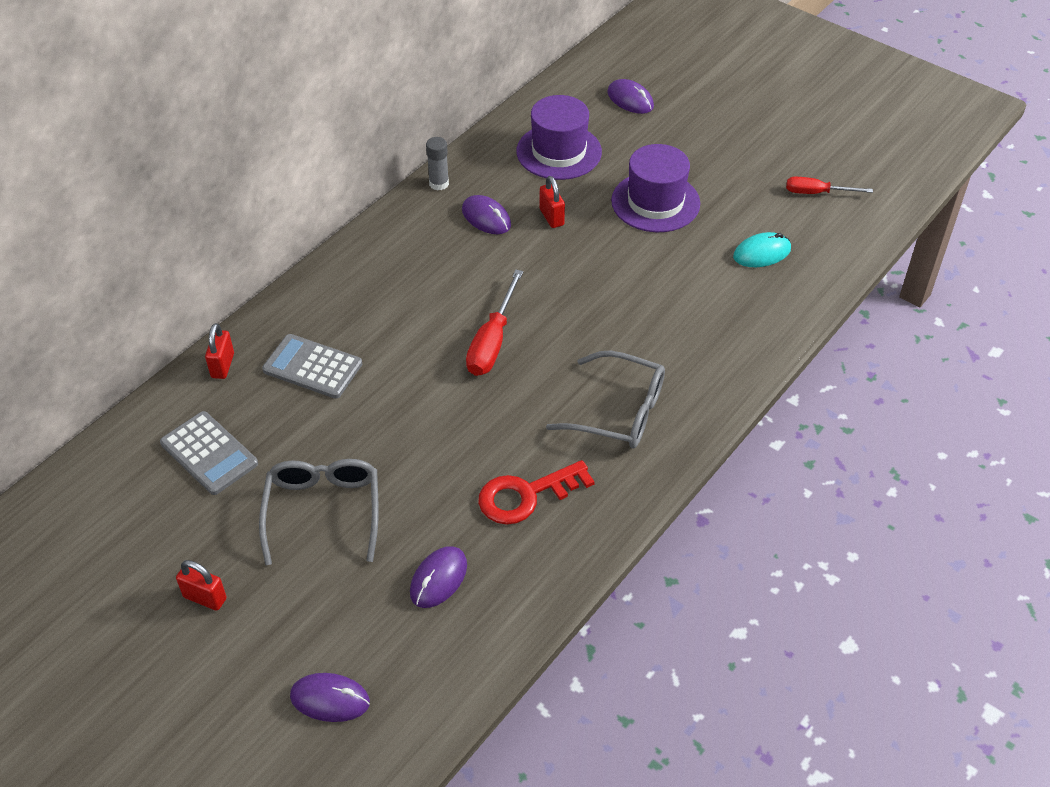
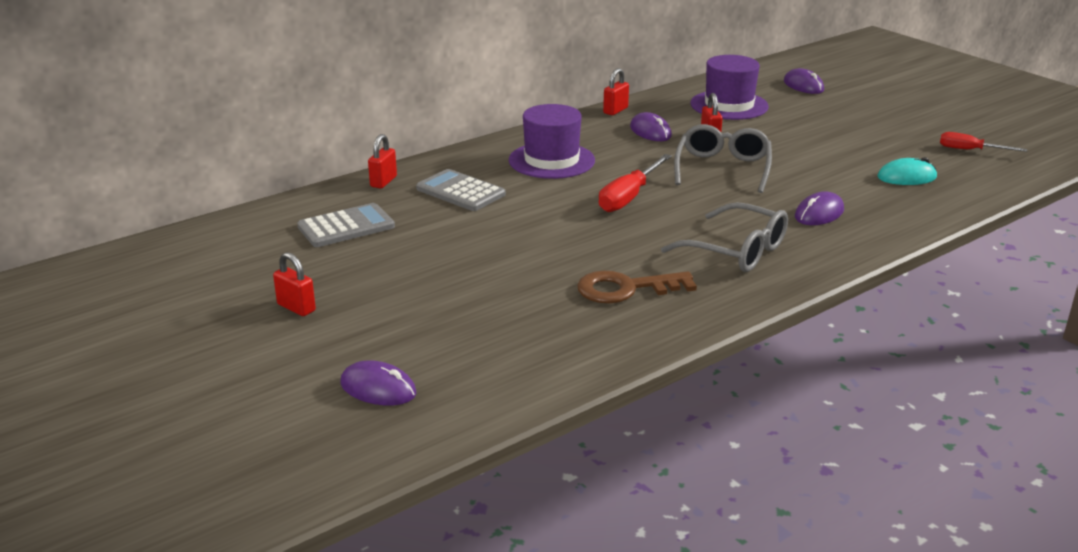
camera: 15 degrees right, 20 degrees down
grey calculator [160,411,258,495] -> grey calculator turned 90 degrees counterclockwise [297,203,395,247]
grey glasses [259,459,379,566] -> grey glasses moved to [674,124,772,193]
purple mouse [410,546,467,608] -> purple mouse moved to [795,191,844,225]
grey glue stick [426,137,449,191] -> red padlock [603,68,629,115]
red key [478,460,595,525] -> brown key [577,271,697,303]
purple hat [611,144,700,232] -> purple hat moved to [509,104,595,179]

